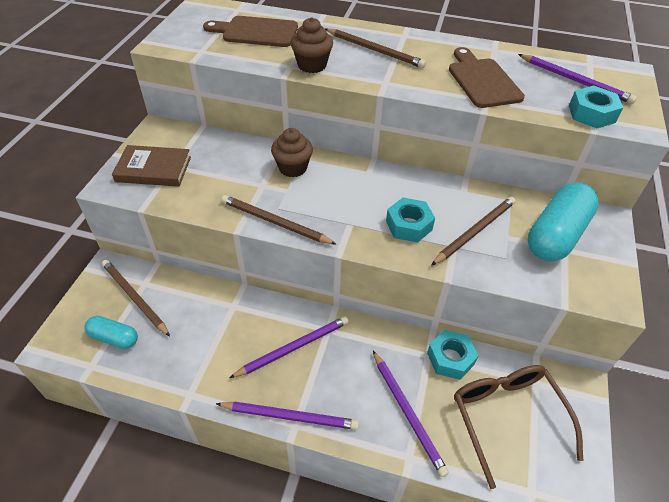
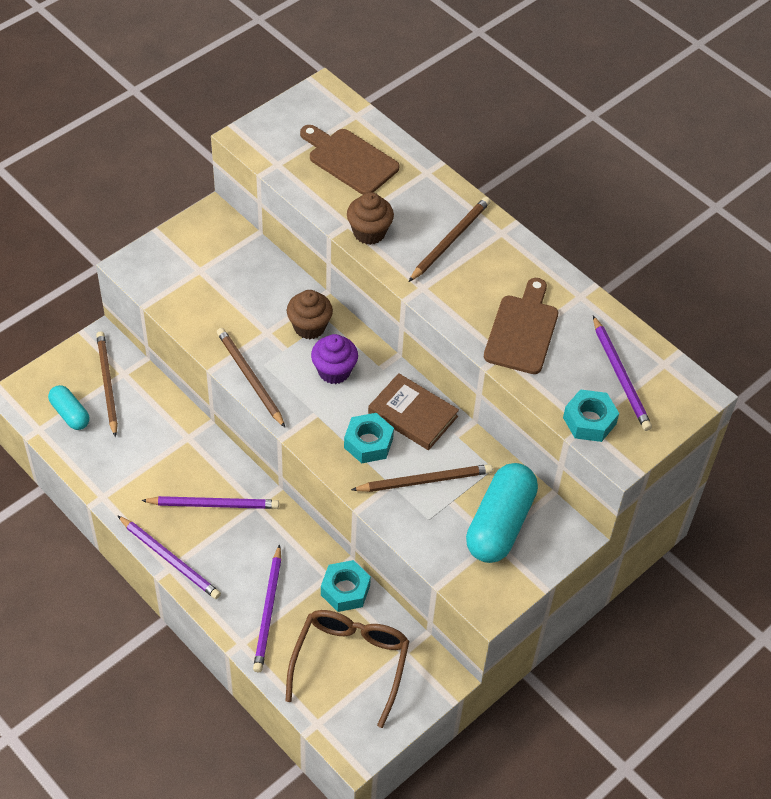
camera: 30 degrees right, 5 degrees up
brown book [112,145,191,187] -> brown book moved to [368,373,459,450]
brown pencil [326,28,426,68] -> brown pencil turned 120 degrees counterclockwise [409,197,491,282]
turquoise capsule [528,182,599,261] -> turquoise capsule turned 45 degrees counterclockwise [466,463,538,563]
none -> purple cupcake [311,334,358,384]

